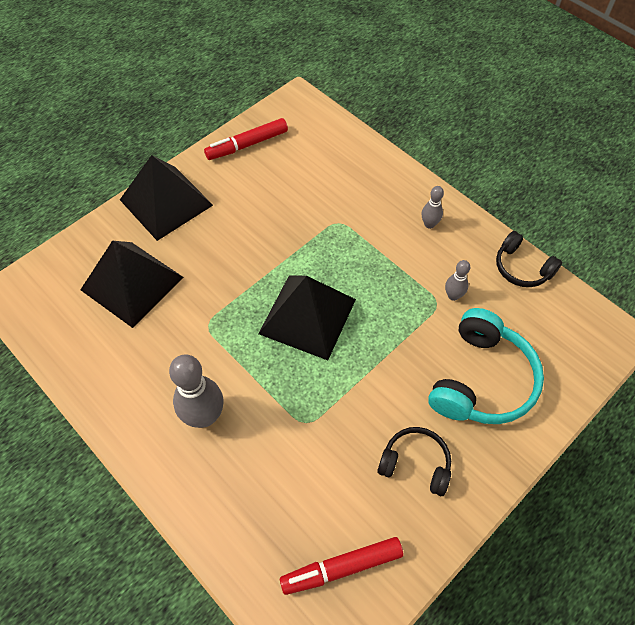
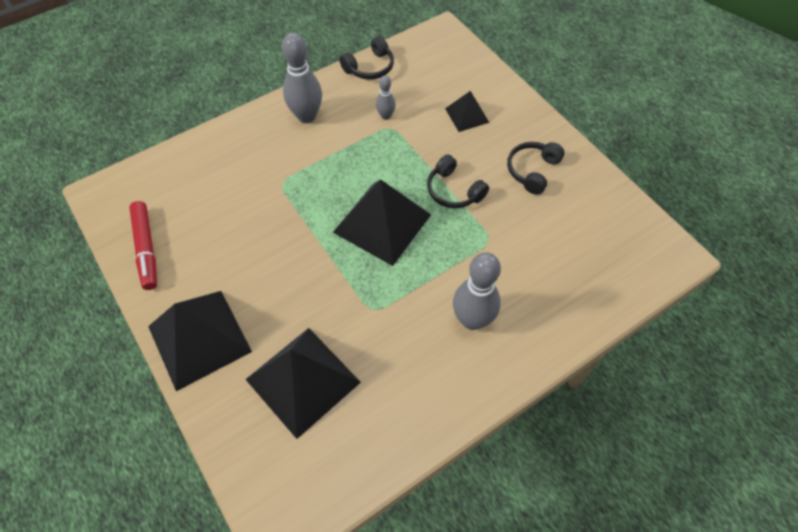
camera: 80 degrees left, 0 degrees up
red marker [280,537,403,595] -> none
grey bowling pin [422,186,444,229] -> grey bowling pin [282,33,322,123], size x1.91
turquoise headphones [428,308,544,424] -> black pyramid [445,91,489,132]
none -> black headphones [427,154,489,208]

